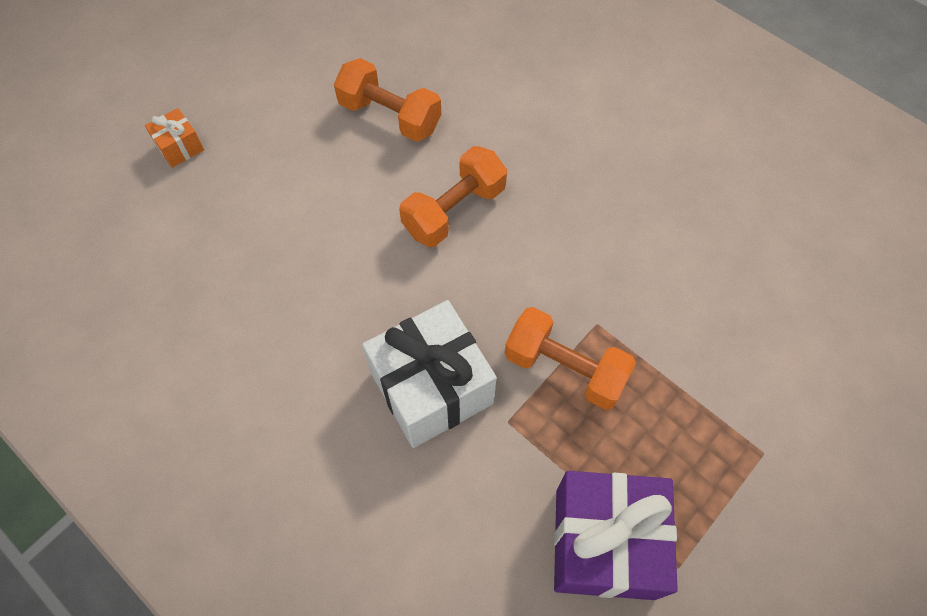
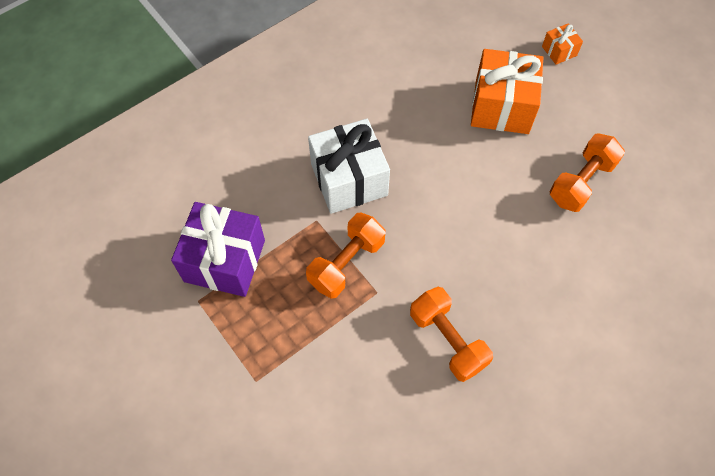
camera: 100 degrees right, 0 degrees up
orange dumbbell [399,146,507,247] -> orange dumbbell moved to [410,287,493,382]
none -> orange gift [471,49,543,134]

